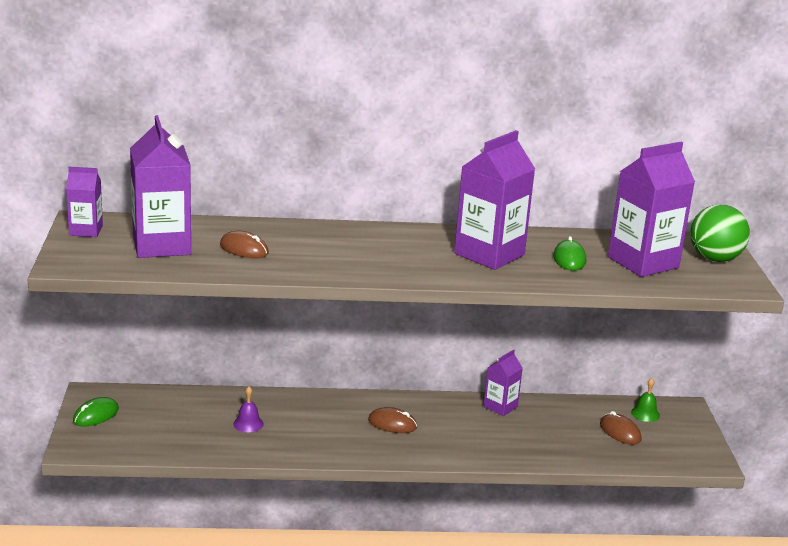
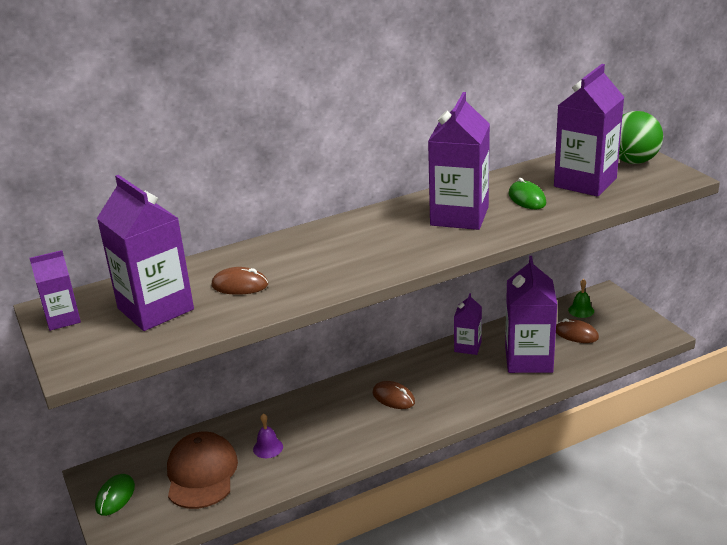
camera: 20 degrees left, 5 degrees up
brown mouse [368,407,417,433] -> brown mouse turned 45 degrees clockwise [373,381,415,409]
none -> brown cap [167,432,238,509]
none -> purple carton [505,256,558,373]

